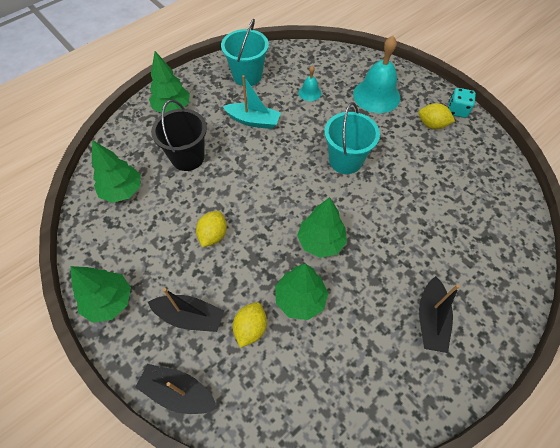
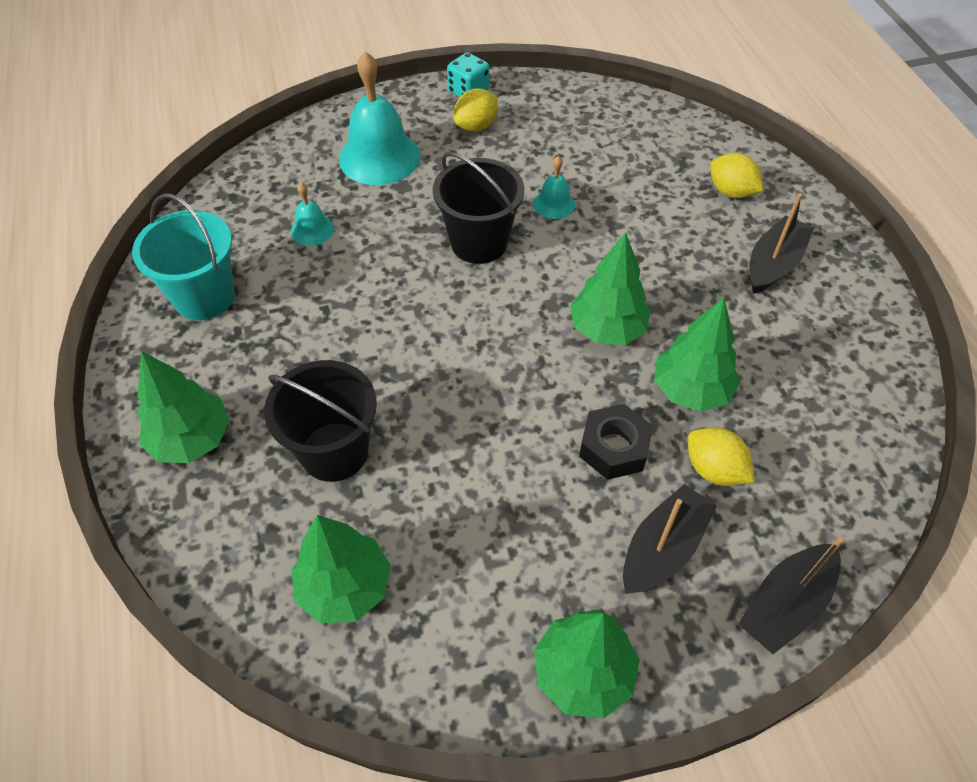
camera: 65 degrees left, 5 degrees down
yellow lemon [196,211,227,247] -> yellow lemon moved to [710,153,763,198]
turquoise boat [223,75,281,129] -> none
turquoise bucket [324,102,380,174] -> black bucket [433,152,524,264]
black boat [419,276,460,353] -> black boat turned 90 degrees counterclockwise [749,193,814,294]
none -> turquoise bell [533,156,575,219]
none -> black nut [579,404,653,480]

